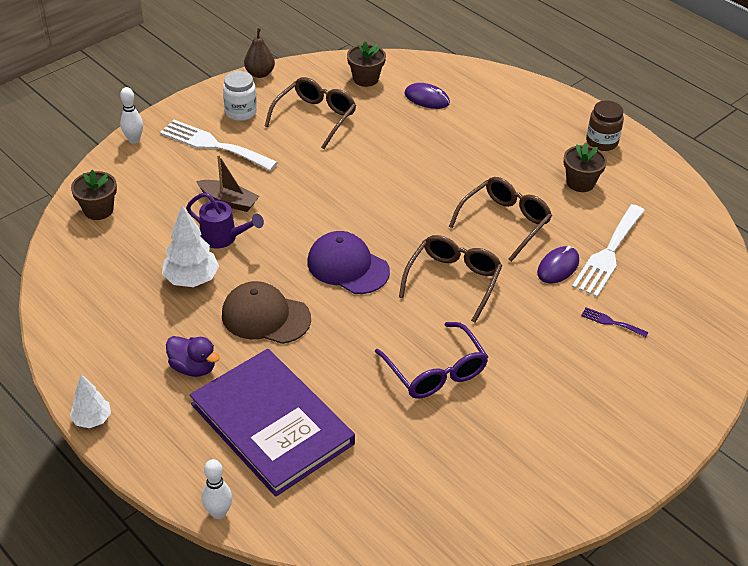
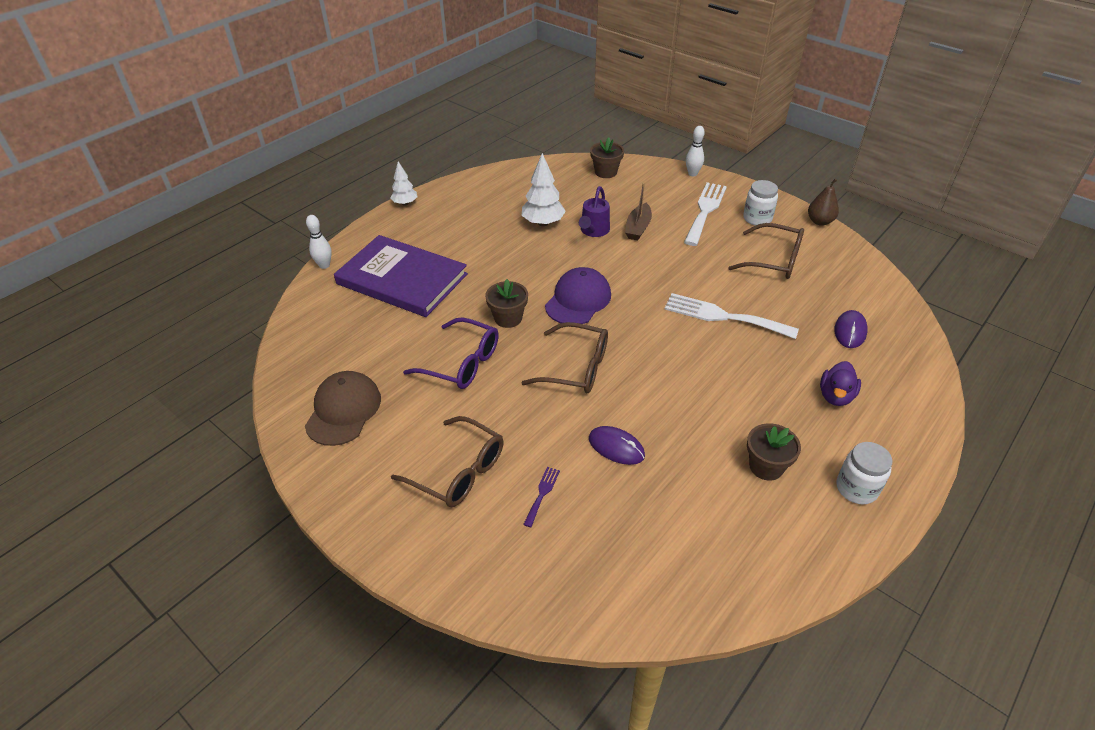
camera: 85 degrees right, 0 degrees up
purple duck [166,336,220,377] -> purple duck moved to [820,361,861,406]
purple book [190,349,355,497] -> purple book turned 75 degrees clockwise [334,235,468,317]
brown cap [222,281,311,344] -> brown cap moved to [305,371,381,446]
brown flower pot [347,41,386,87] -> brown flower pot moved to [485,279,528,328]
purple glasses [375,322,488,399] -> purple glasses turned 120 degrees counterclockwise [403,317,499,389]
brown glasses [449,177,552,262] -> brown glasses moved to [391,416,504,507]
white fork [572,204,645,297] -> white fork moved to [665,293,799,339]
brown jar [586,101,624,151] -> white jar [836,442,893,504]

